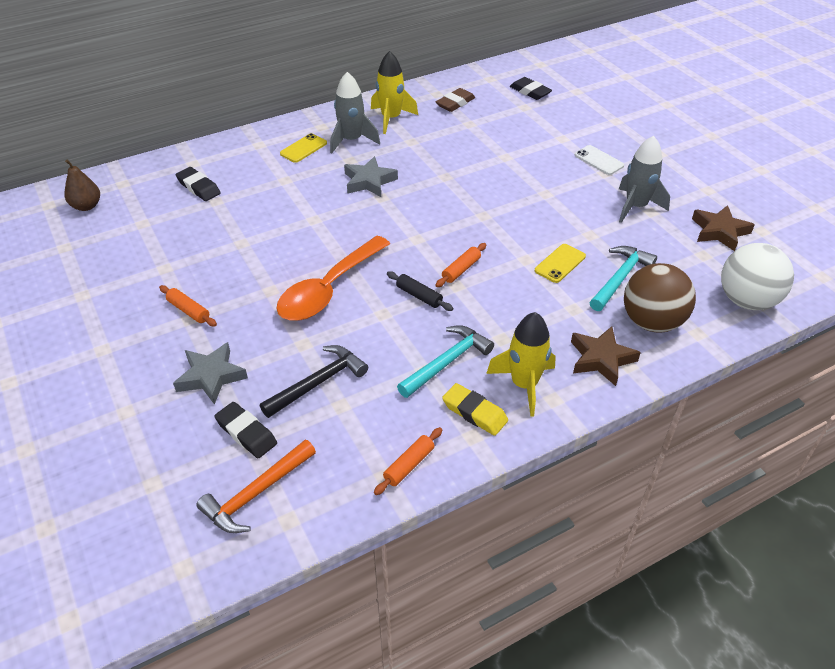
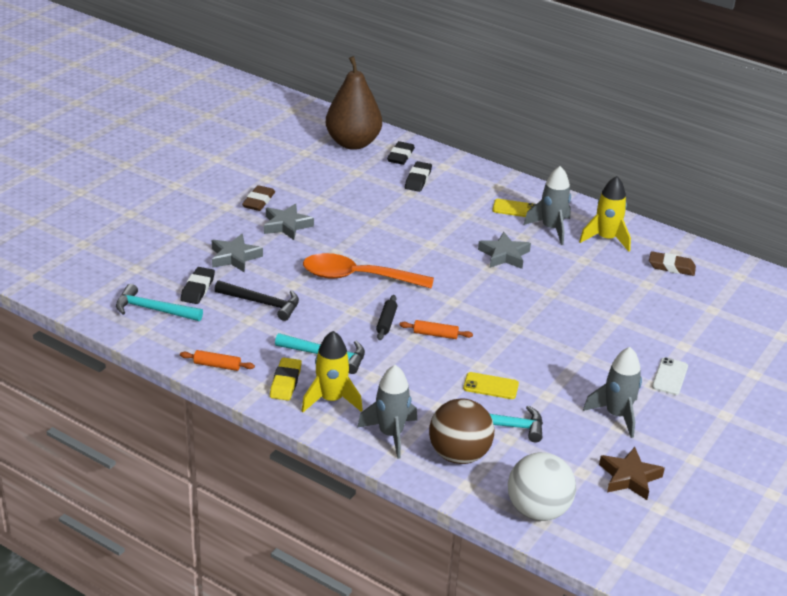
camera: 60 degrees right, 10 degrees down
brown pear [65,160,100,211] -> brown pear [326,56,382,150], size x2.06
orange rolling pin [159,285,217,326] -> grey star [264,204,314,240]
orange hammer [196,440,316,533] -> turquoise hammer [116,284,203,321]
black eraser [510,77,552,100] -> black eraser moved to [387,141,415,165]
brown star [571,326,641,386] -> grey rocket [357,365,417,459]
none -> brown eraser [242,185,275,211]

